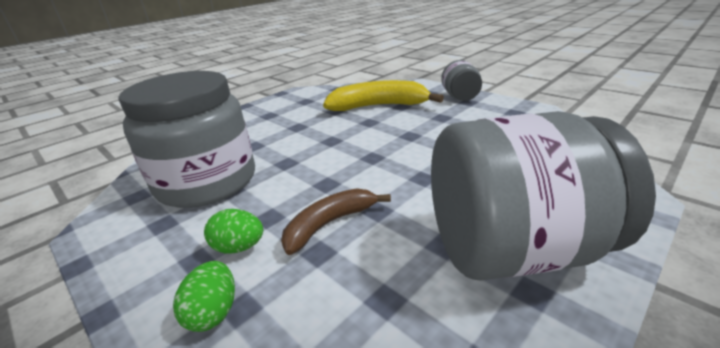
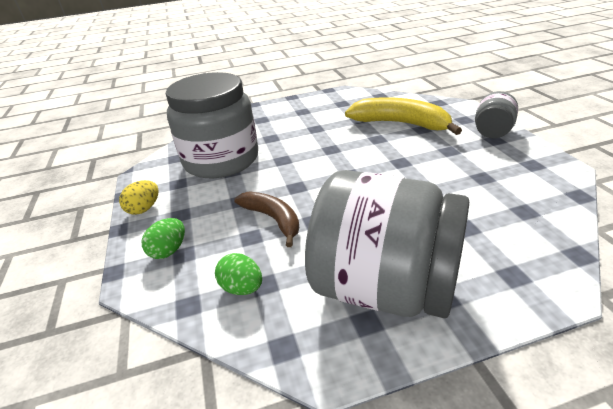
camera: 30 degrees right, 5 degrees up
green egg [204,209,263,253] -> green egg moved to [215,253,262,295]
brown banana [281,188,391,255] -> brown banana turned 60 degrees clockwise [234,191,299,247]
none -> yellow egg [119,180,159,215]

